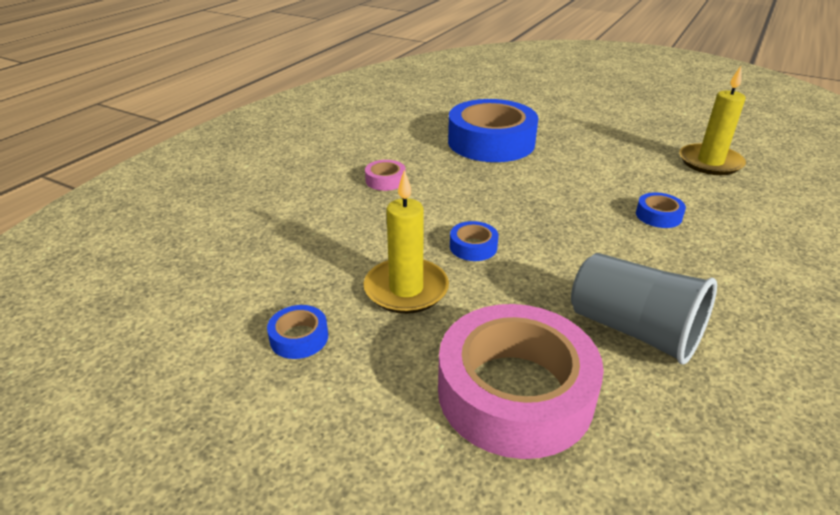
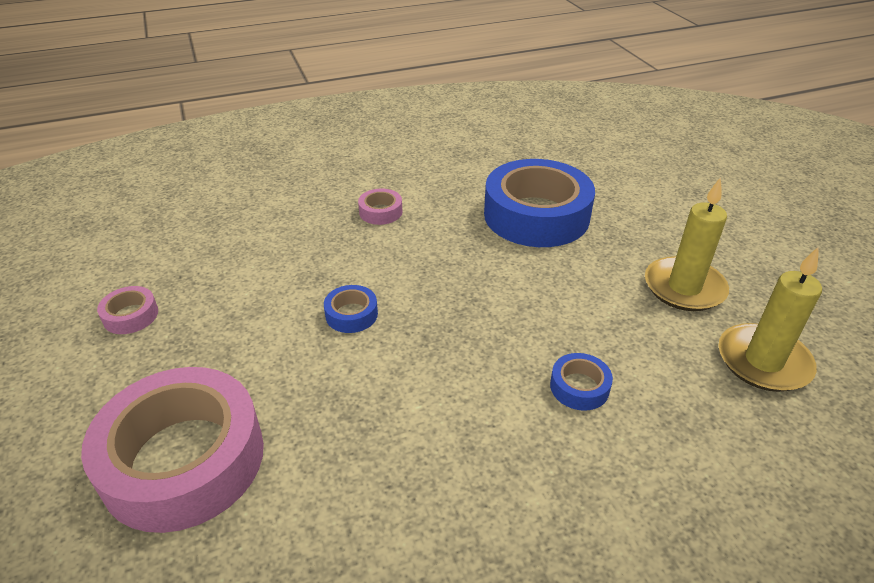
camera: 40 degrees right, 5 degrees up
blue tape [267,305,328,359] -> pink tape [97,286,158,334]
yellow candle [364,170,449,314] -> yellow candle moved to [645,177,729,311]
grey cup [571,253,717,364] -> none

